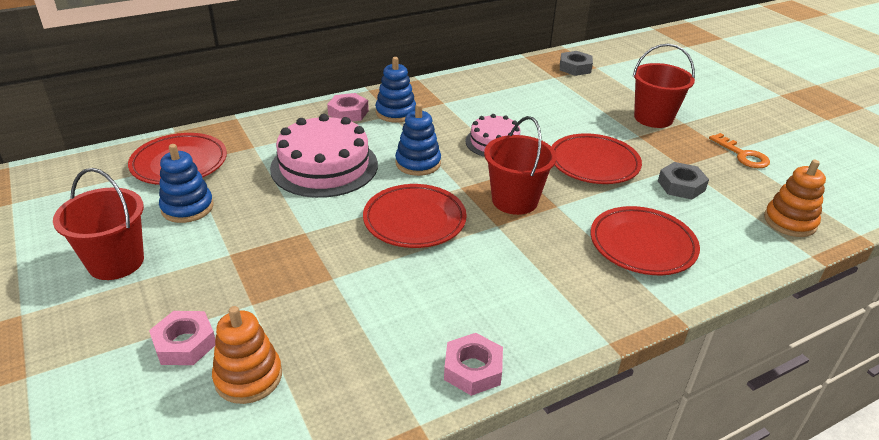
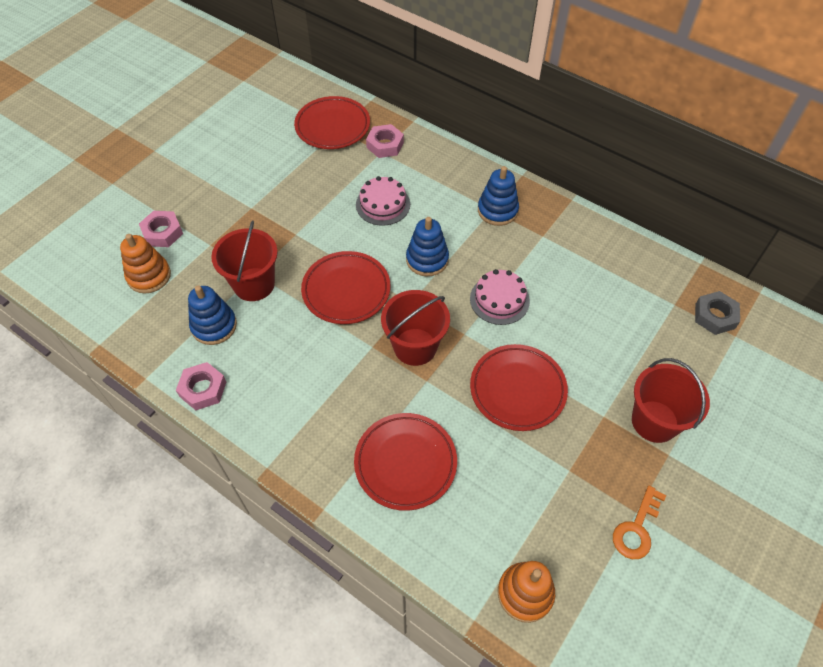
camera: 65 degrees right, 20 degrees up
red bucket [53,168,144,280] -> red bucket moved to [211,221,278,301]
blue stacking toy [159,144,214,223] -> blue stacking toy moved to [188,285,237,345]
pink cake [270,114,378,198] -> pink cake [356,176,410,226], size x0.59
pink nut [327,93,369,122] -> pink nut moved to [366,124,404,158]
grey nut [658,162,709,200] -> none

